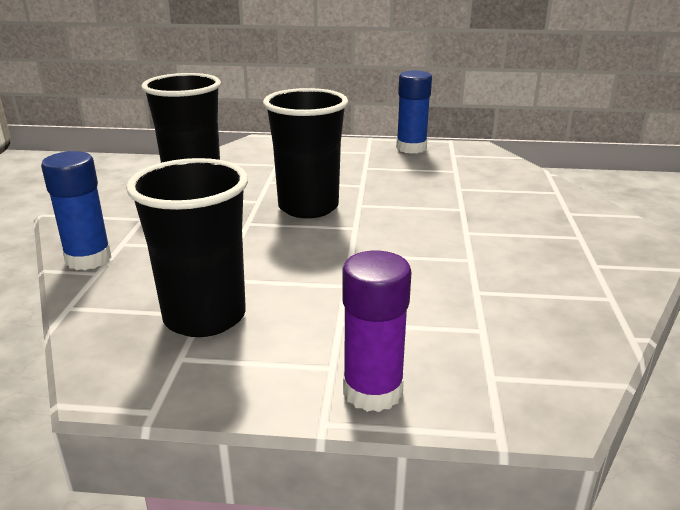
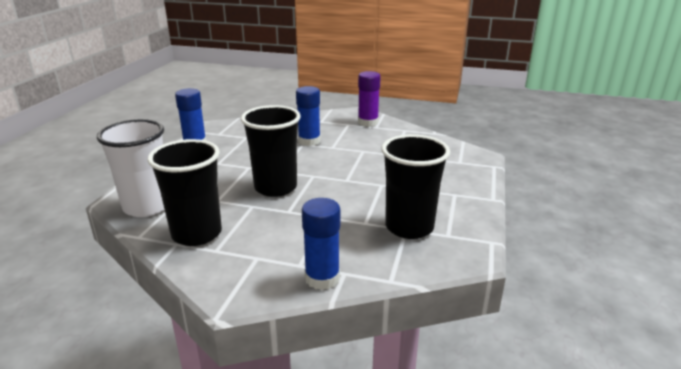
camera: 80 degrees left, 0 degrees up
purple glue stick [342,251,412,412] -> purple glue stick moved to [358,71,381,127]
none -> white cup [97,119,164,217]
none -> blue glue stick [296,86,321,146]

